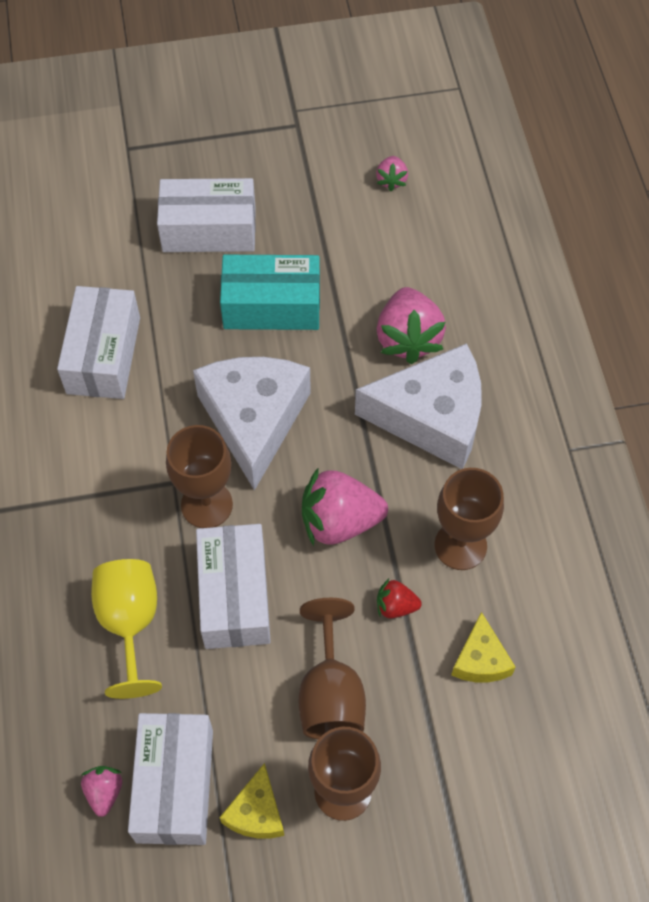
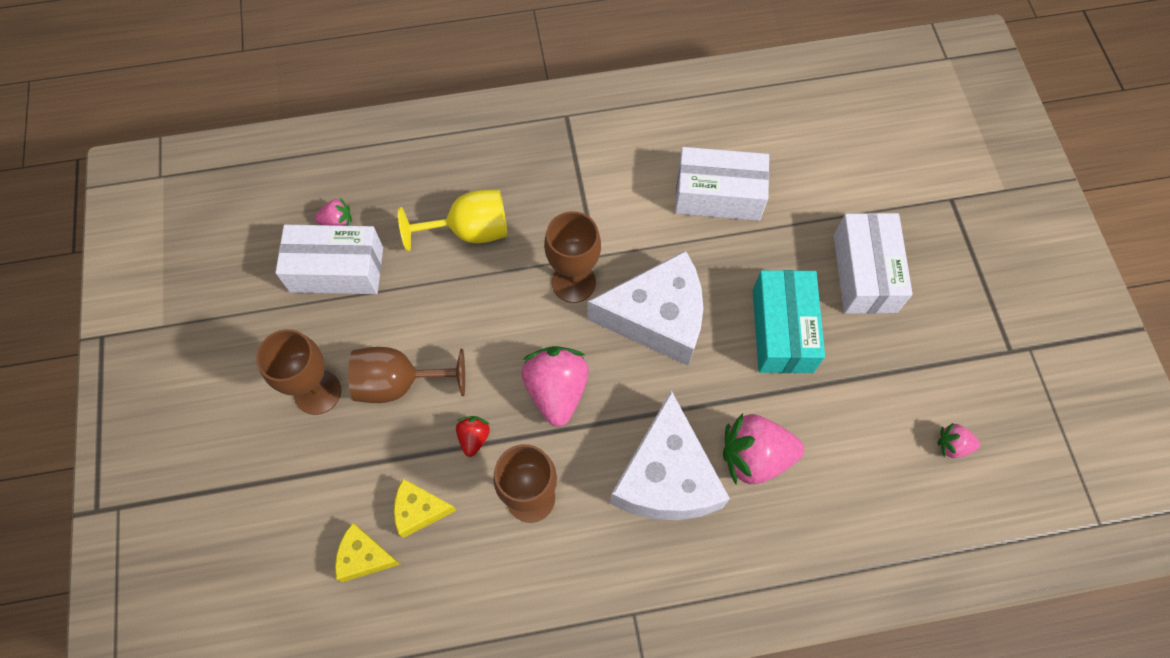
camera: 90 degrees right, 5 degrees up
white box [196,524,271,649] -> none
yellow cheese [219,763,284,839] -> yellow cheese moved to [335,523,401,582]

